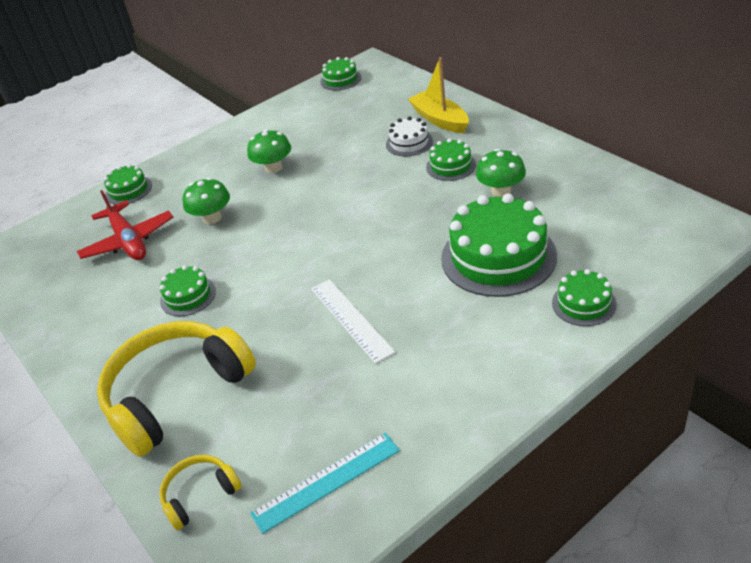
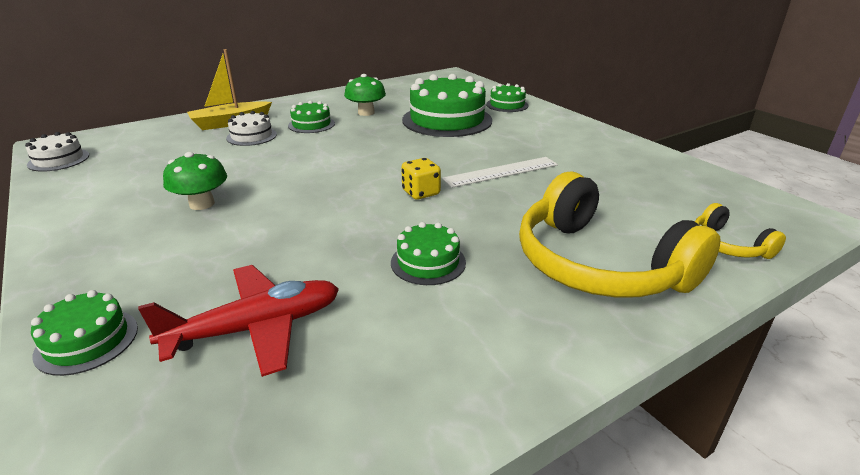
camera: 90 degrees left, 10 degrees down
green mushroom [183,177,230,224] -> none
turquoise ruler [250,433,400,534] -> none
green cake [320,57,361,90] -> white cake [25,132,89,172]
none -> yellow dice [401,158,441,200]

